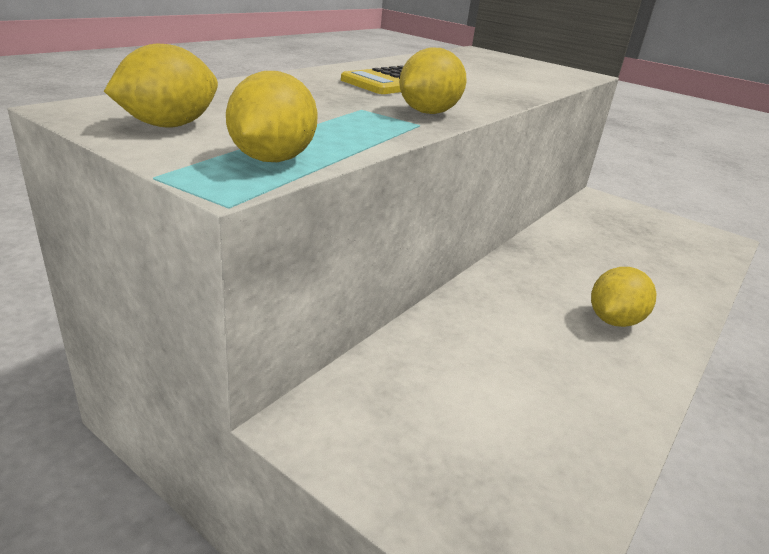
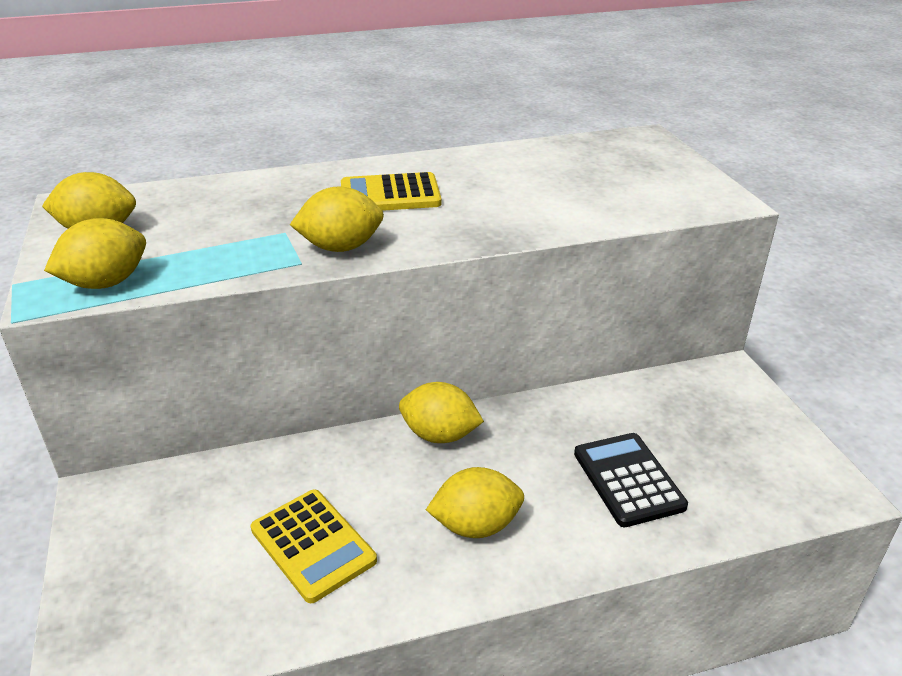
camera: 40 degrees right, 5 degrees up
none -> yellow calculator [251,490,377,603]
none -> yellow lemon [399,382,484,443]
none -> black calculator [574,433,688,527]

